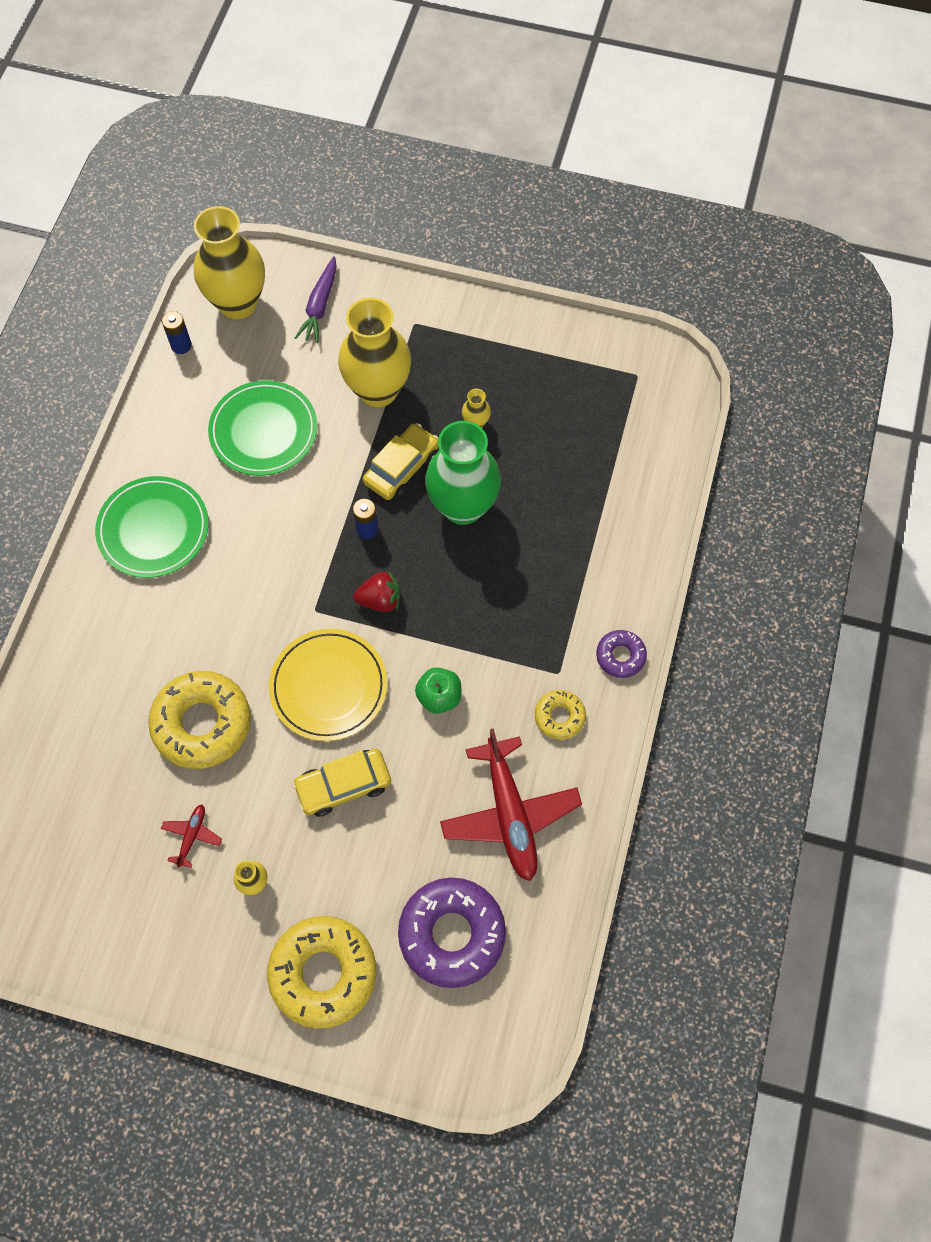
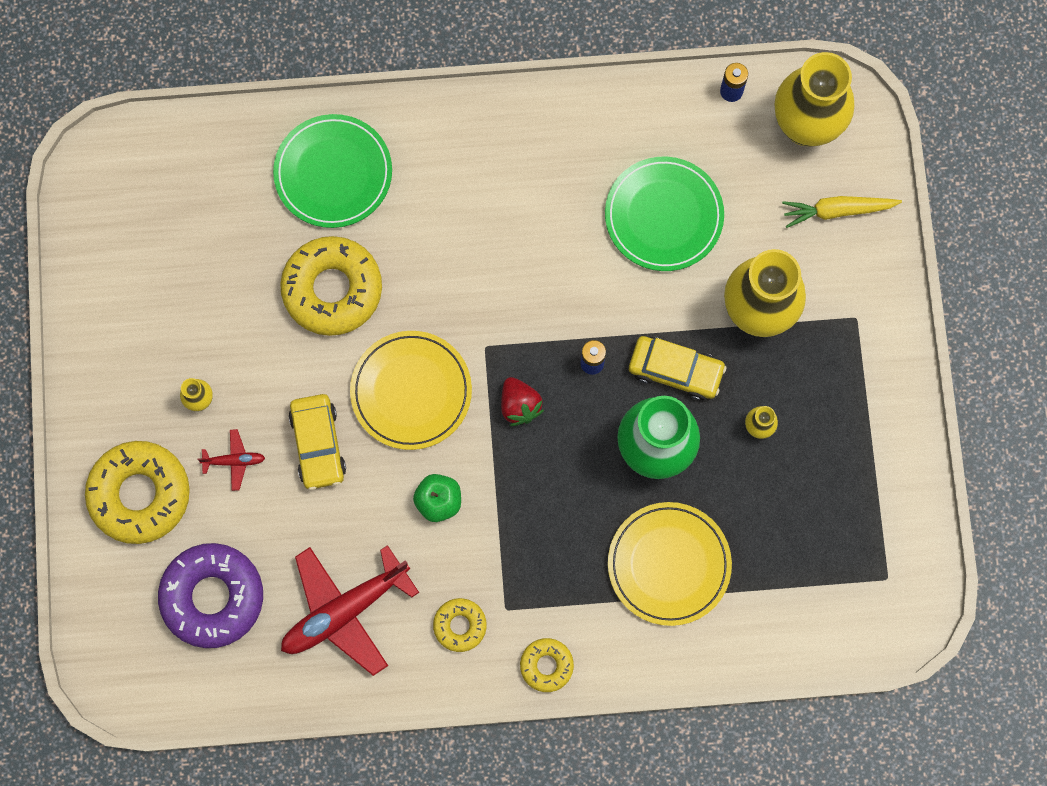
camera: 70 degrees right, 10 degrees up
green plate [95,476,209,578] -> green plate moved to [273,114,392,228]
red plane [161,804,222,868] -> red plane moved to [198,429,265,491]
yellow car [292,749,391,817] -> yellow car turned 150 degrees counterclockwise [289,394,346,490]
purple carrot [295,256,337,343] -> yellow carrot [782,196,902,228]
purple donut [596,630,647,678] -> yellow donut [520,638,574,692]
none -> yellow plate [608,502,732,626]

